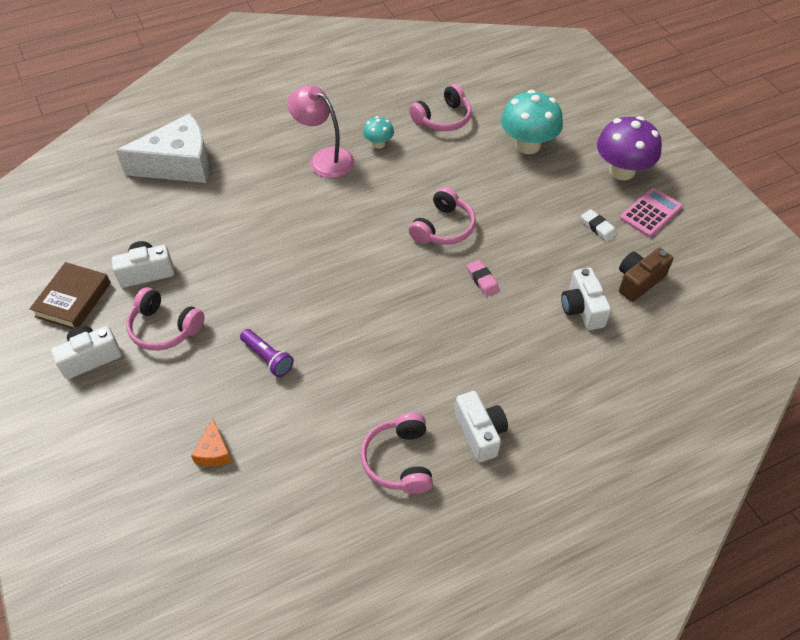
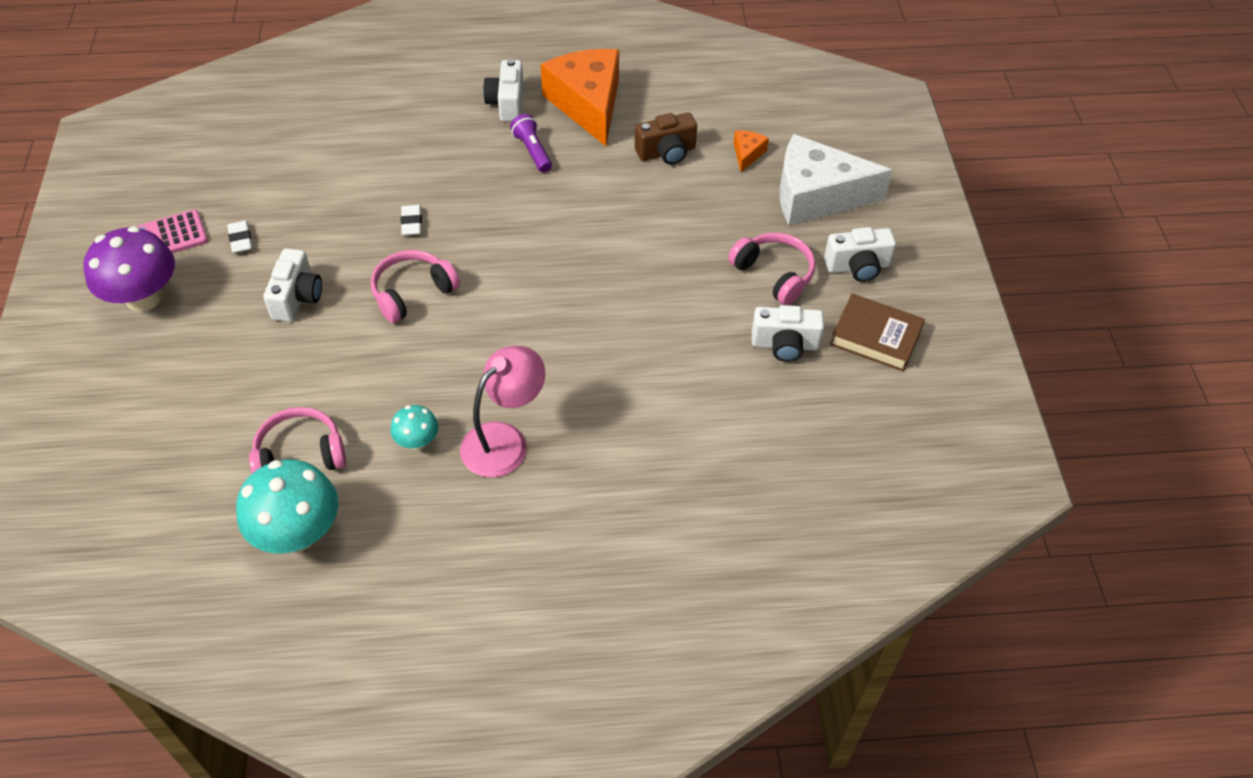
camera: 160 degrees left, 0 degrees up
brown book [30,262,111,329] -> brown book turned 75 degrees clockwise [830,294,925,372]
white cheese [116,113,209,183] -> white cheese moved to [780,134,893,225]
purple flashlight [240,329,294,377] -> purple flashlight moved to [510,114,552,173]
pink lamp [287,85,354,178] -> pink lamp turned 105 degrees counterclockwise [460,346,545,478]
pink headphones [360,413,433,494] -> orange cheese [541,49,619,146]
pink eraser [467,260,499,296] -> white eraser [401,205,422,236]
turquoise mushroom [501,90,563,154] -> turquoise mushroom moved to [236,459,338,553]
white camera [561,268,611,330] -> white camera moved to [263,248,322,322]
brown camera [619,248,673,302] -> brown camera moved to [635,112,697,165]

